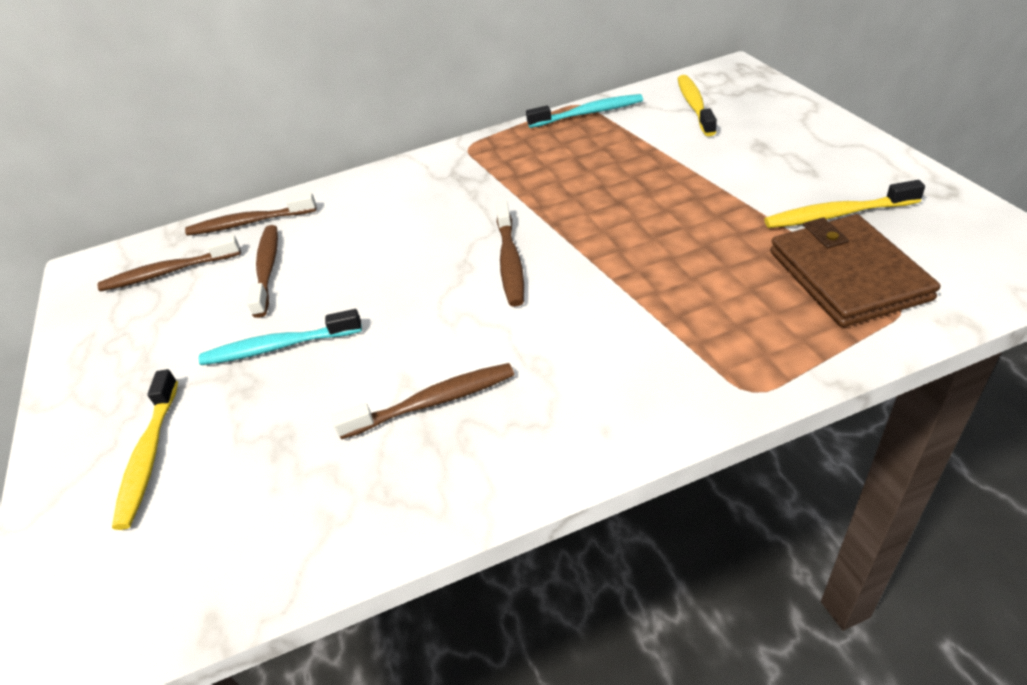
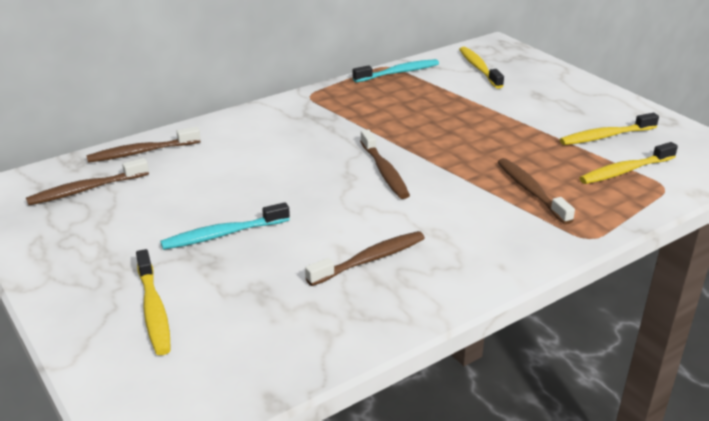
camera: 20 degrees left, 10 degrees down
brown toothbrush [247,225,278,318] -> brown toothbrush moved to [498,158,575,225]
brown wallet [770,214,940,327] -> yellow toothbrush [580,142,678,184]

